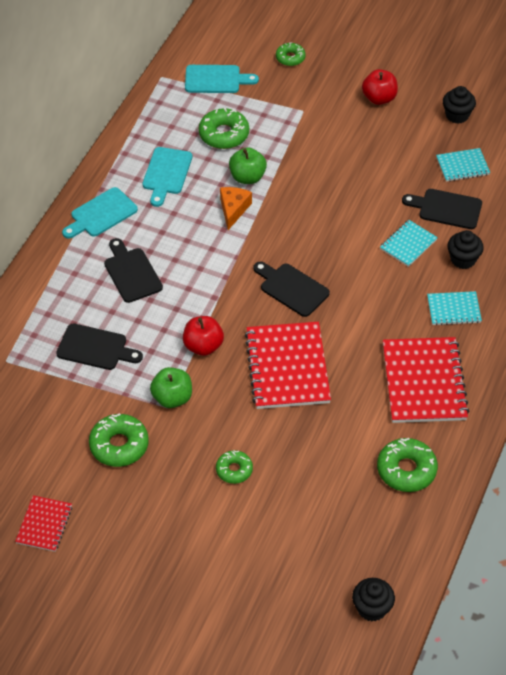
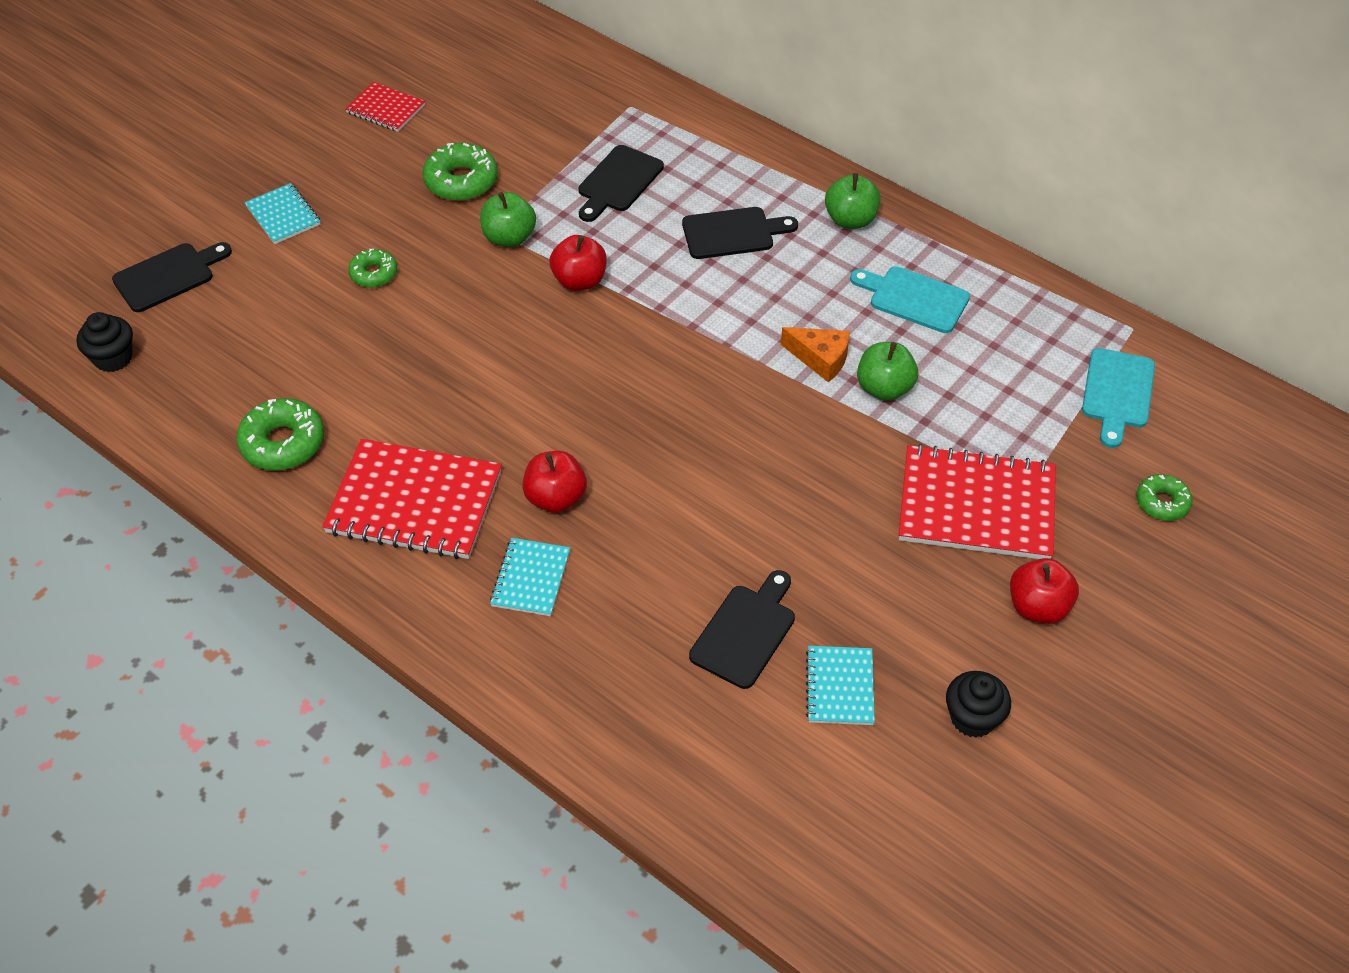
camera: 105 degrees right, 0 degrees up
turquoise cutting board [62,187,138,239] -> green apple [825,173,881,229]
green donut [199,108,249,149] -> none
red notebook [245,322,331,409] -> red notebook moved to [899,444,1056,559]
black cutting board [253,262,330,317] -> black cutting board moved to [112,242,232,312]
turquoise notebook [380,220,438,267] -> turquoise notebook moved to [244,183,321,244]
black cupcake [447,230,484,269] -> none
none -> red apple [522,451,587,513]

